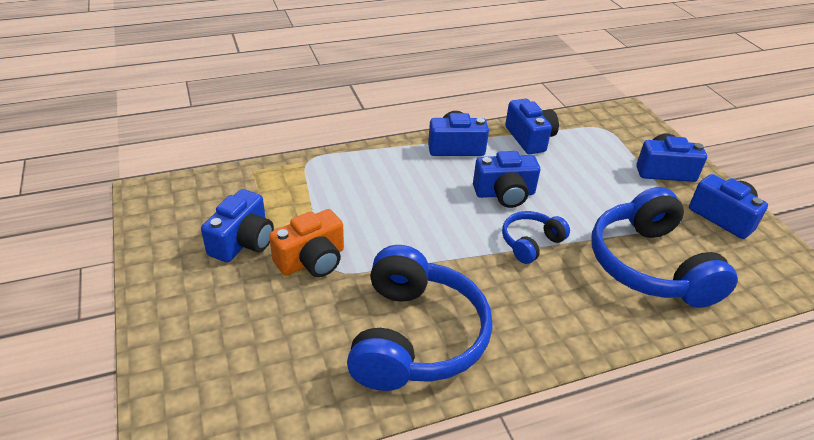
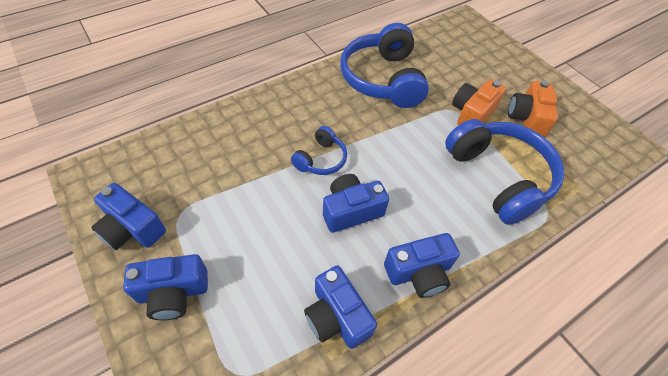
camera: 165 degrees right, 15 degrees up
blue camera [201,189,274,262] -> orange camera [508,81,558,137]
blue headphones [591,187,738,308] -> blue headphones moved to [445,119,564,225]

